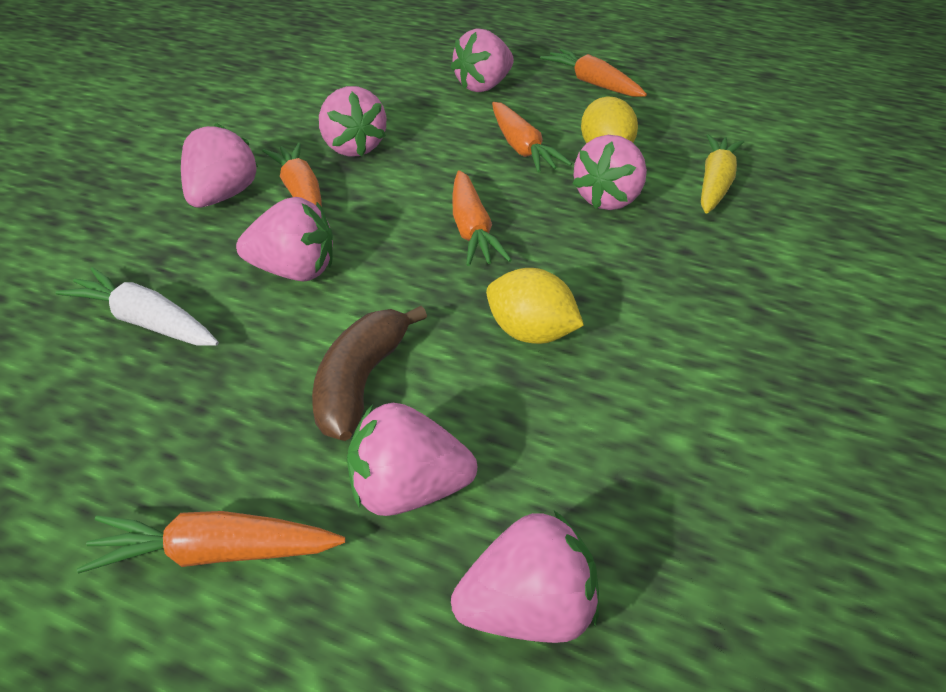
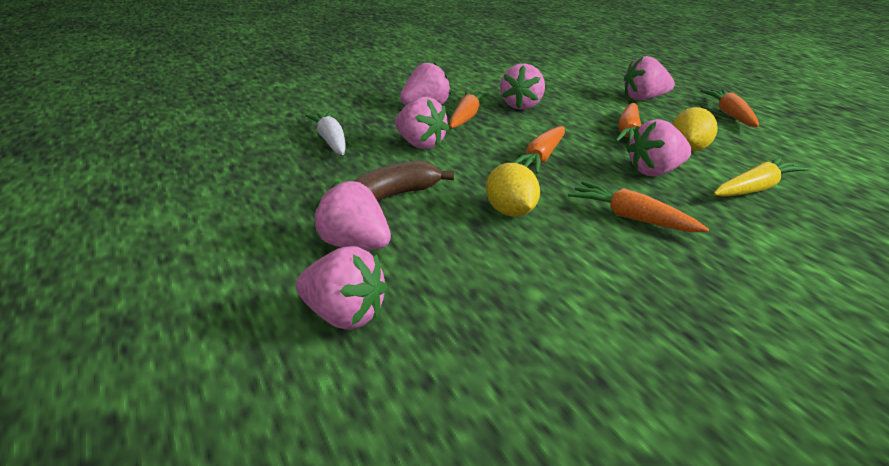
camera: 40 degrees right, 10 degrees down
orange carrot [77,511,345,573] -> orange carrot moved to [568,181,709,232]

